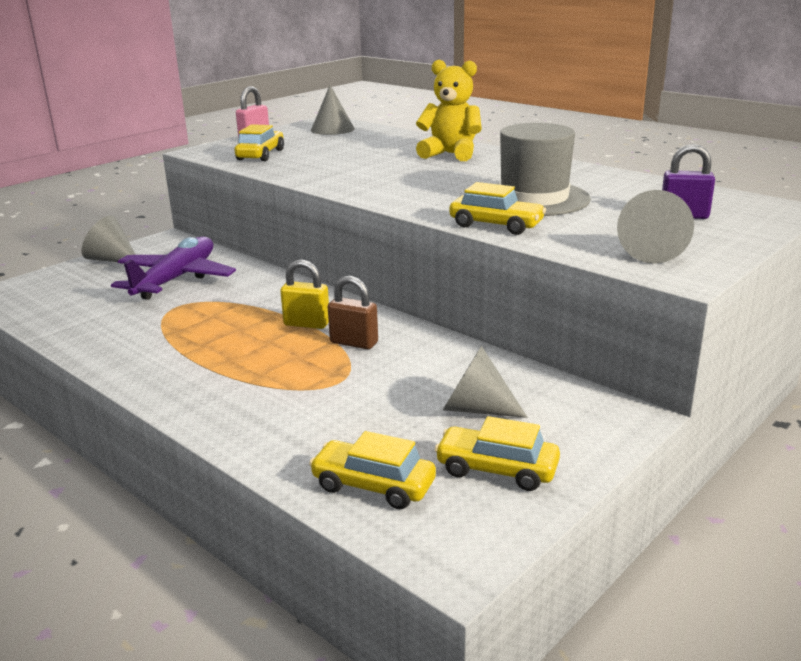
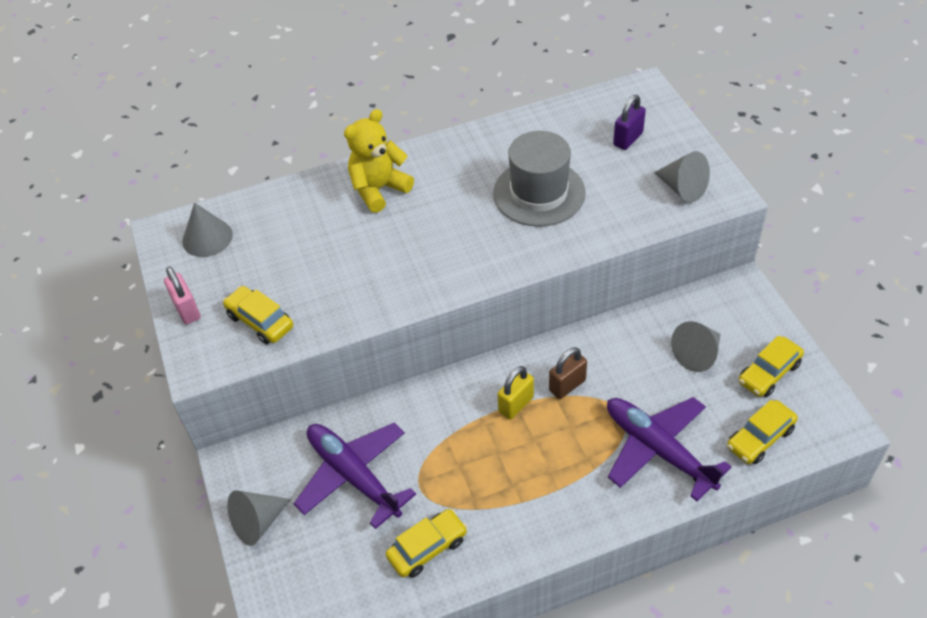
camera: 60 degrees left, 25 degrees up
yellow car [449,182,546,235] -> yellow car moved to [386,509,467,578]
none -> purple plane [607,397,732,501]

